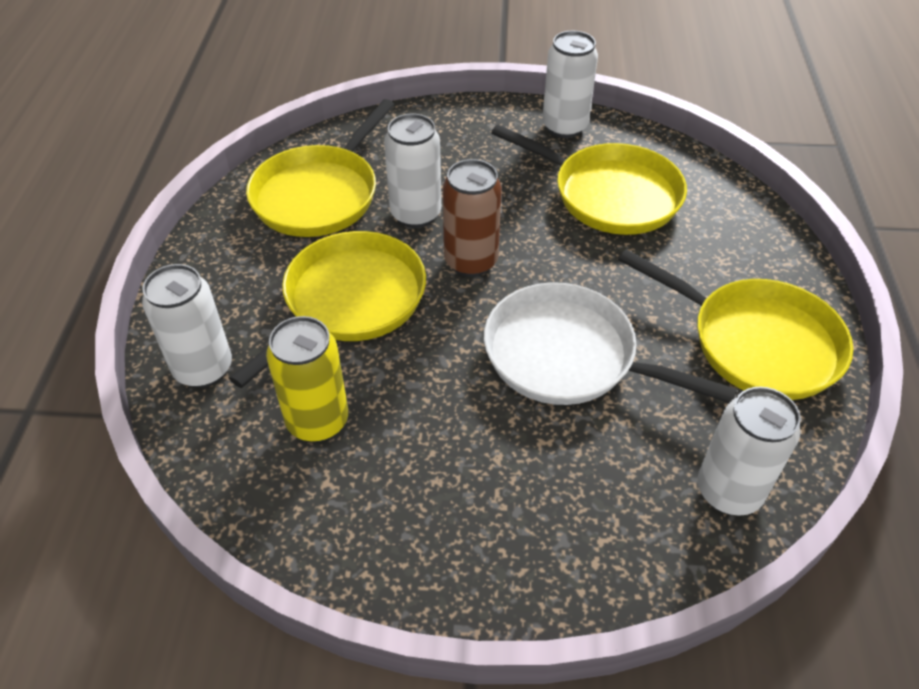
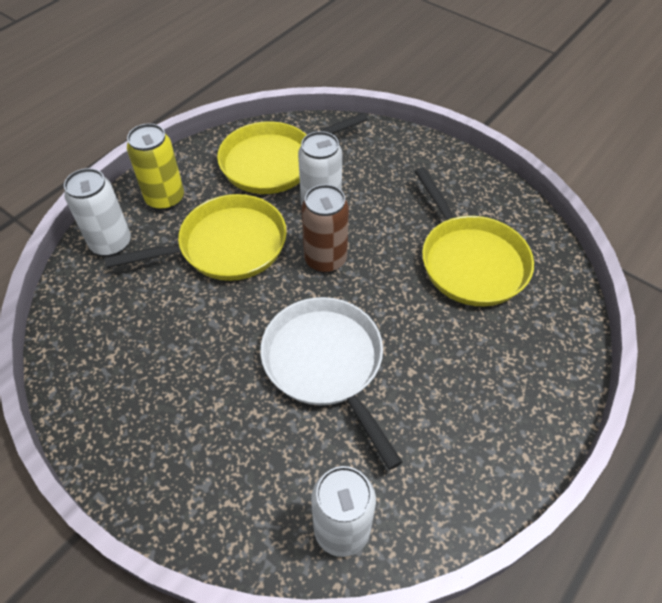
camera: 35 degrees right, 5 degrees up
yellow can [266,316,348,442] -> yellow can moved to [127,123,184,211]
white can [542,31,598,138] -> none
yellow pan [618,249,853,400] -> none

